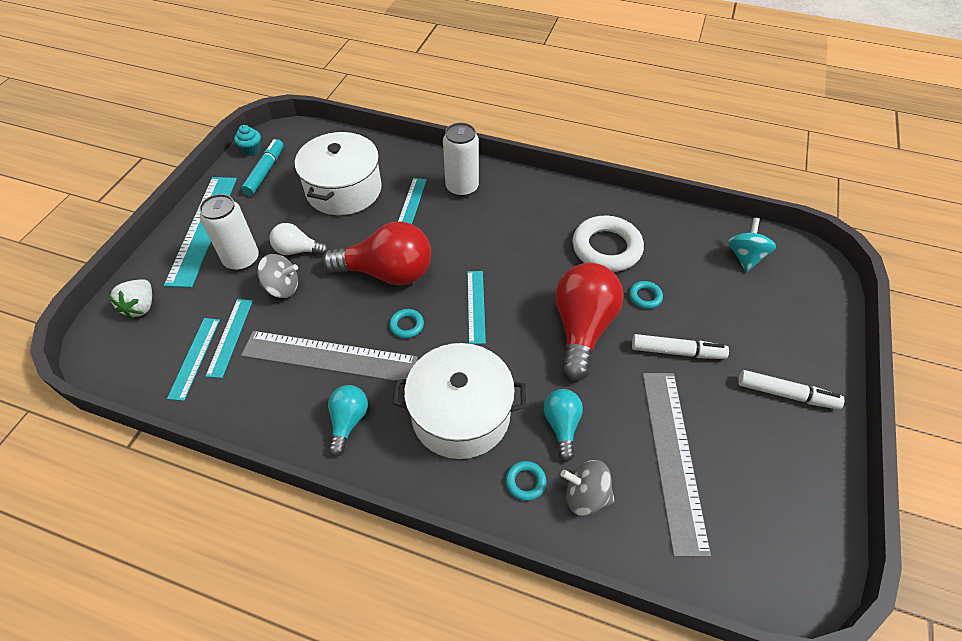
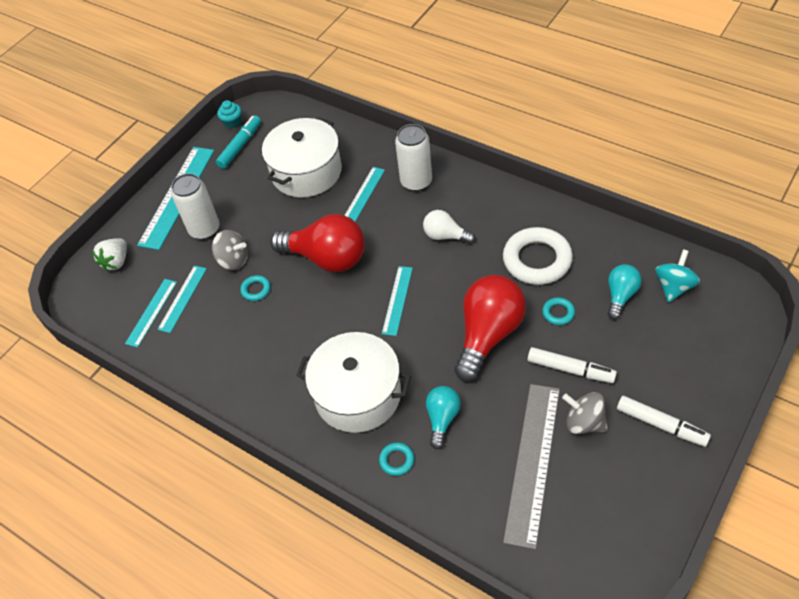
camera: 20 degrees right, 0 degrees up
grey ruler [241,331,418,381] -> none
white light bulb [270,223,329,255] -> white light bulb moved to [423,210,476,244]
turquoise light bulb [328,385,368,457] -> turquoise light bulb moved to [608,264,642,320]
turquoise ring [389,309,424,338] -> turquoise ring moved to [240,275,271,301]
grey spinning top [560,460,615,516] -> grey spinning top moved to [562,392,608,434]

